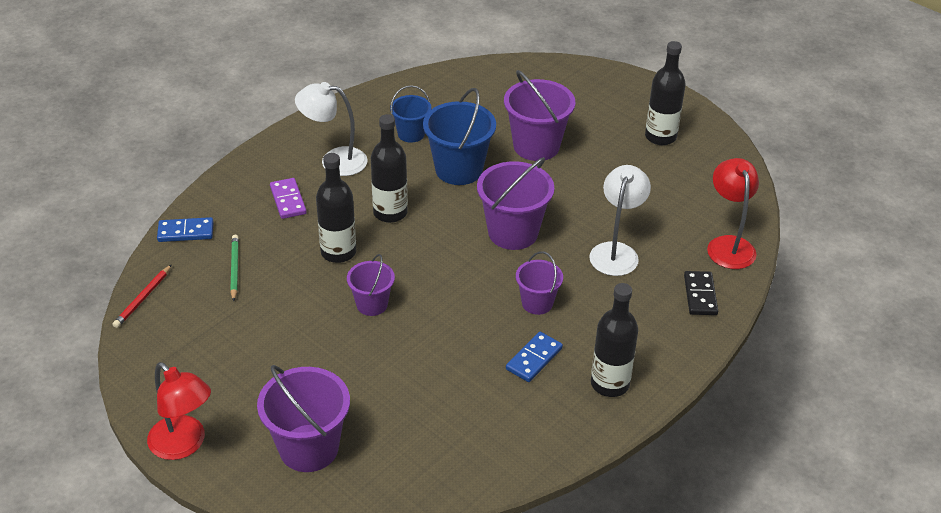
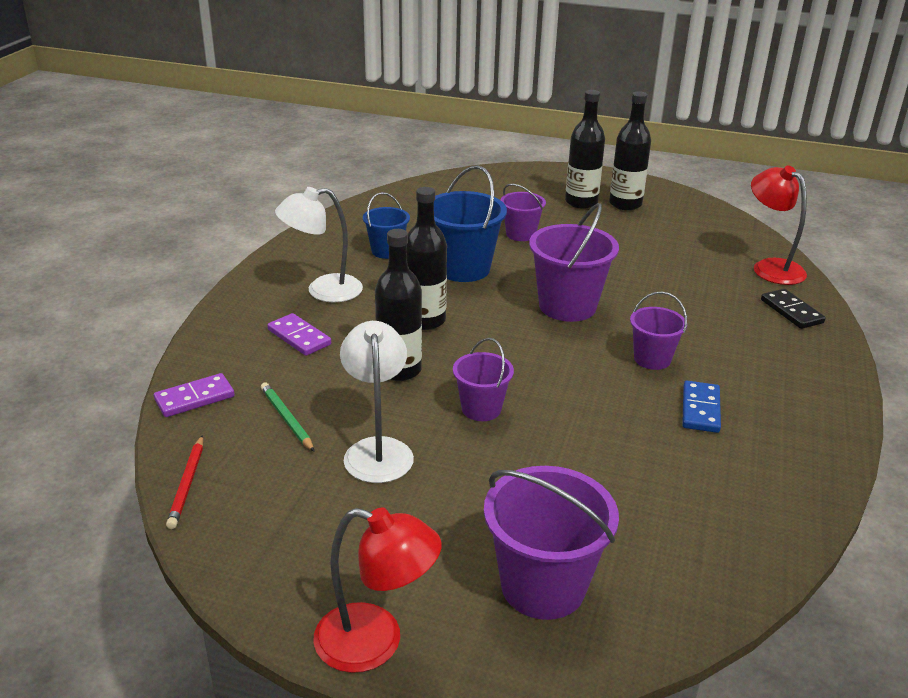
camera: 25 degrees left, 10 degrees down
blue domino [157,217,214,242] -> purple domino [154,373,235,417]
purple bucket [504,70,575,161] -> purple bucket [501,184,546,241], size x0.59
white lamp [589,165,651,276] -> white lamp moved to [340,321,414,483]
black bottle [591,283,638,397] -> black bottle moved to [565,90,605,209]

